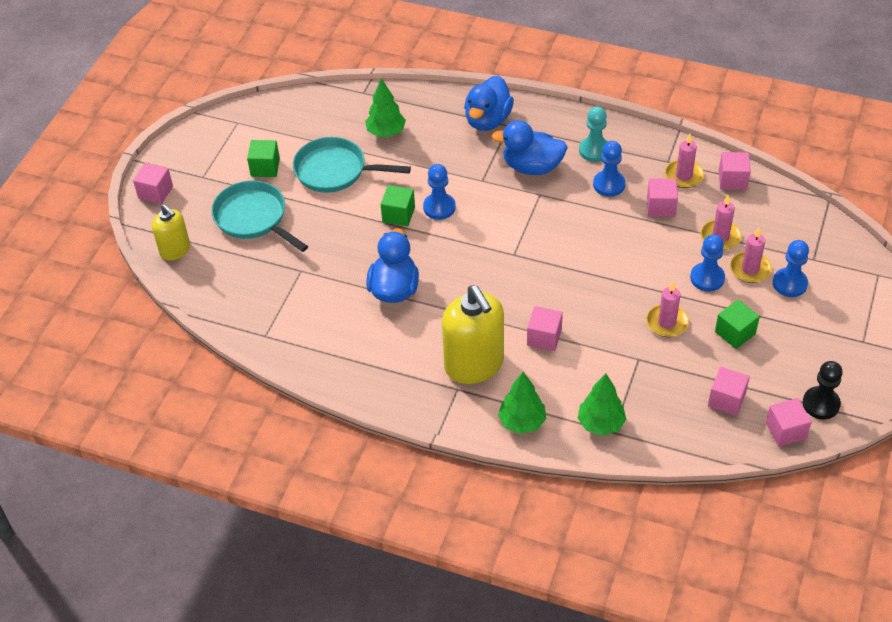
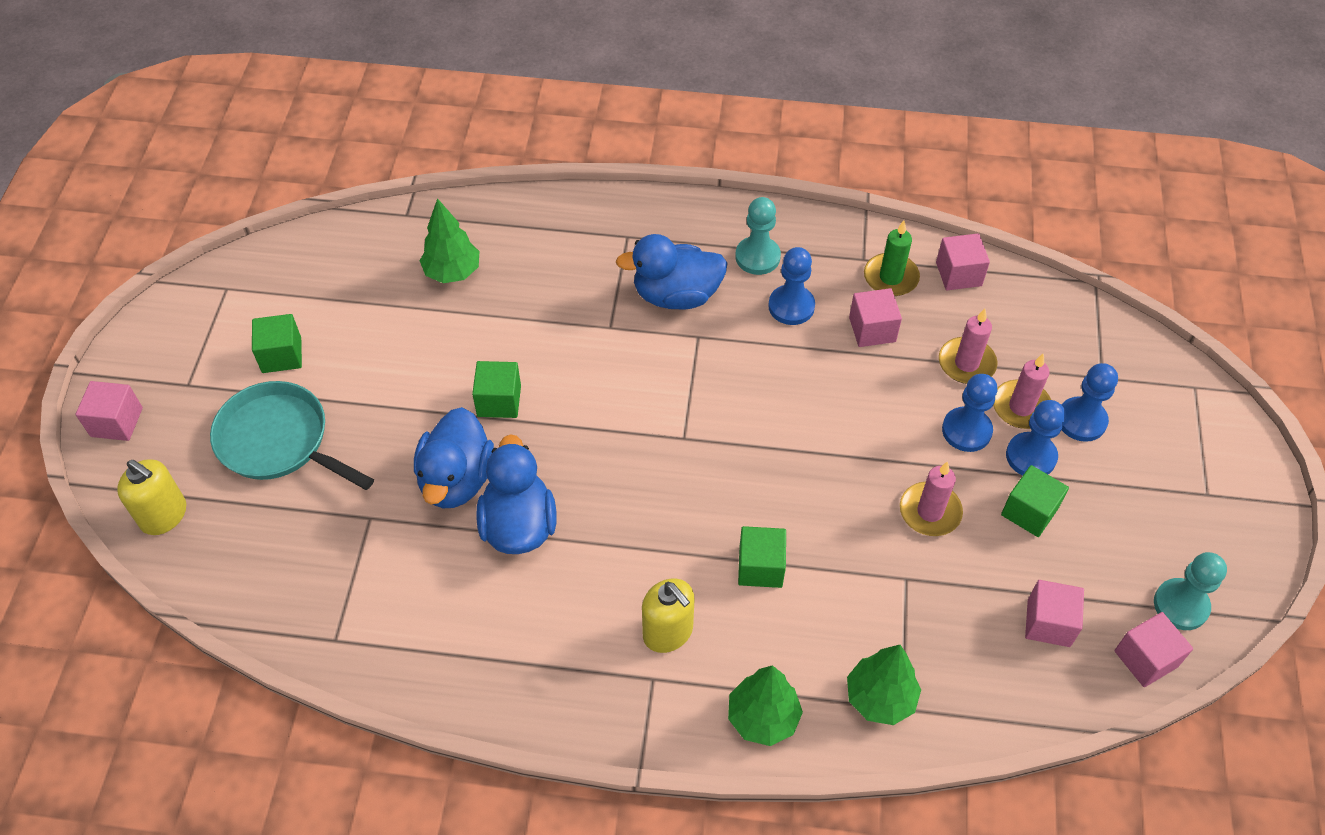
camera: 15 degrees left, 5 degrees up
turquoise pan [293,137,411,193] -> none
blue pawn [423,164,456,220] -> blue pawn moved to [1006,400,1066,476]
yellow soap dispenser [442,285,504,384] -> yellow soap dispenser [642,578,694,653], size x0.58
blue duck [464,75,514,131] -> blue duck moved to [414,407,494,508]
pink cube [527,306,563,351] -> green cube [738,526,786,588]
pink candle [665,134,704,188] -> green candle [864,221,920,296]
black pawn [803,361,843,419] -> turquoise pawn [1154,552,1227,630]

